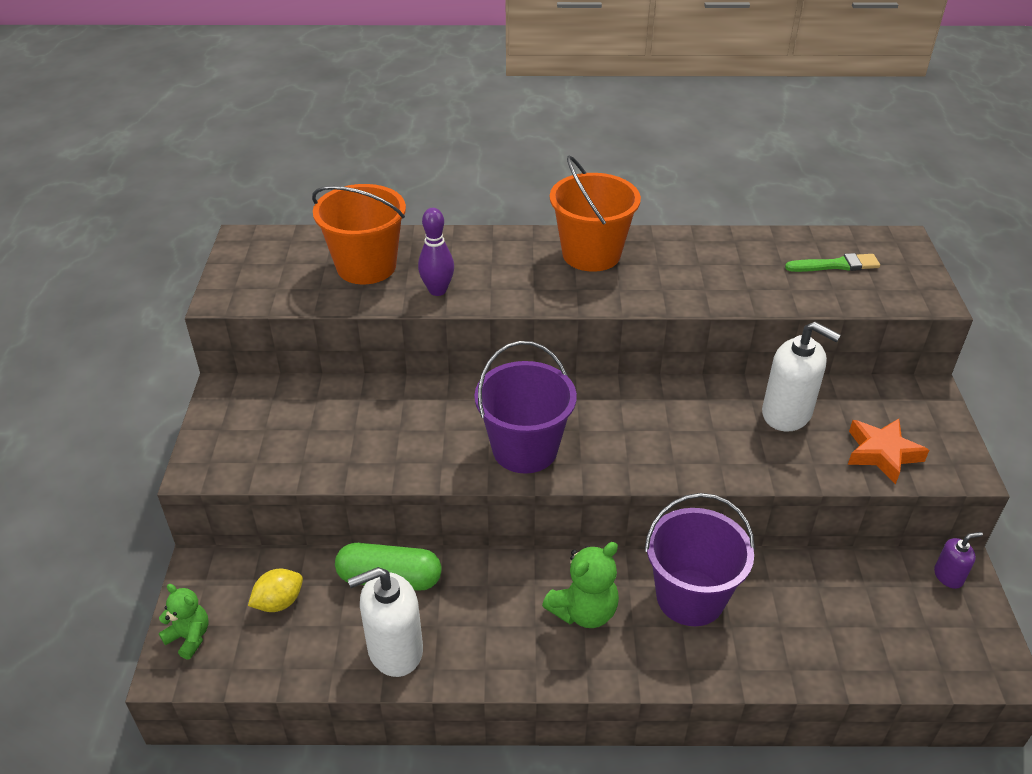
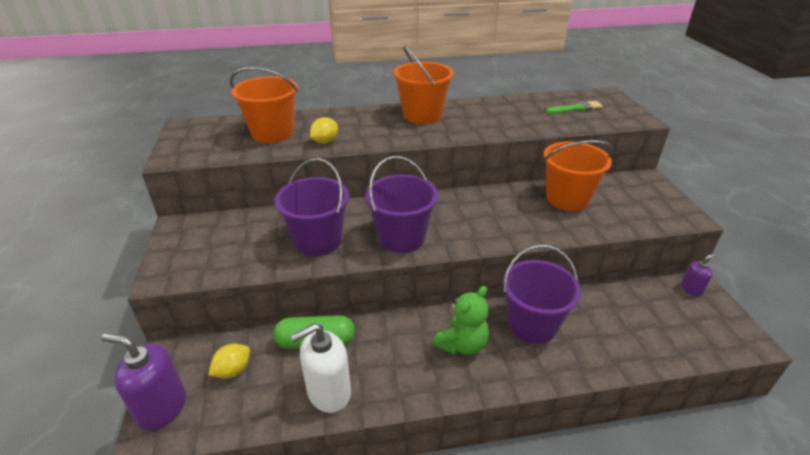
camera: 10 degrees left, 5 degrees down
green teddy bear [159,584,208,660] -> purple soap dispenser [101,333,186,431]
purple bowling pin [418,208,454,296] -> yellow lemon [310,117,338,144]
white soap dispenser [762,322,841,432] -> orange bucket [544,140,613,211]
orange star [848,419,929,484] -> none
none -> purple bucket [275,158,349,256]

